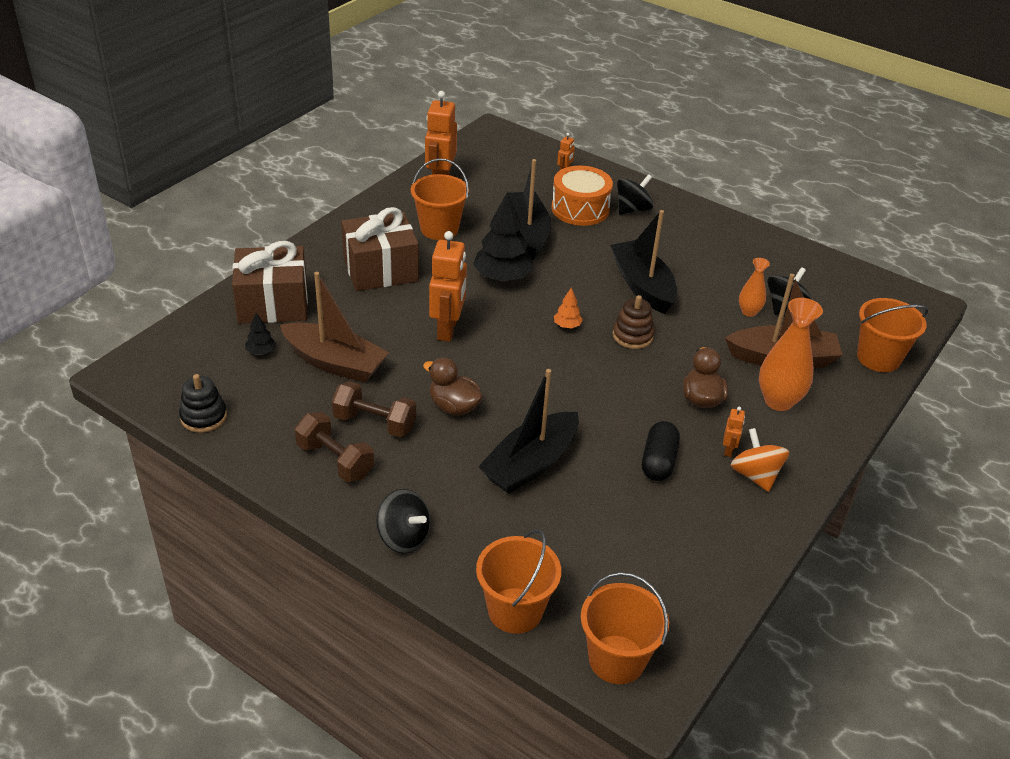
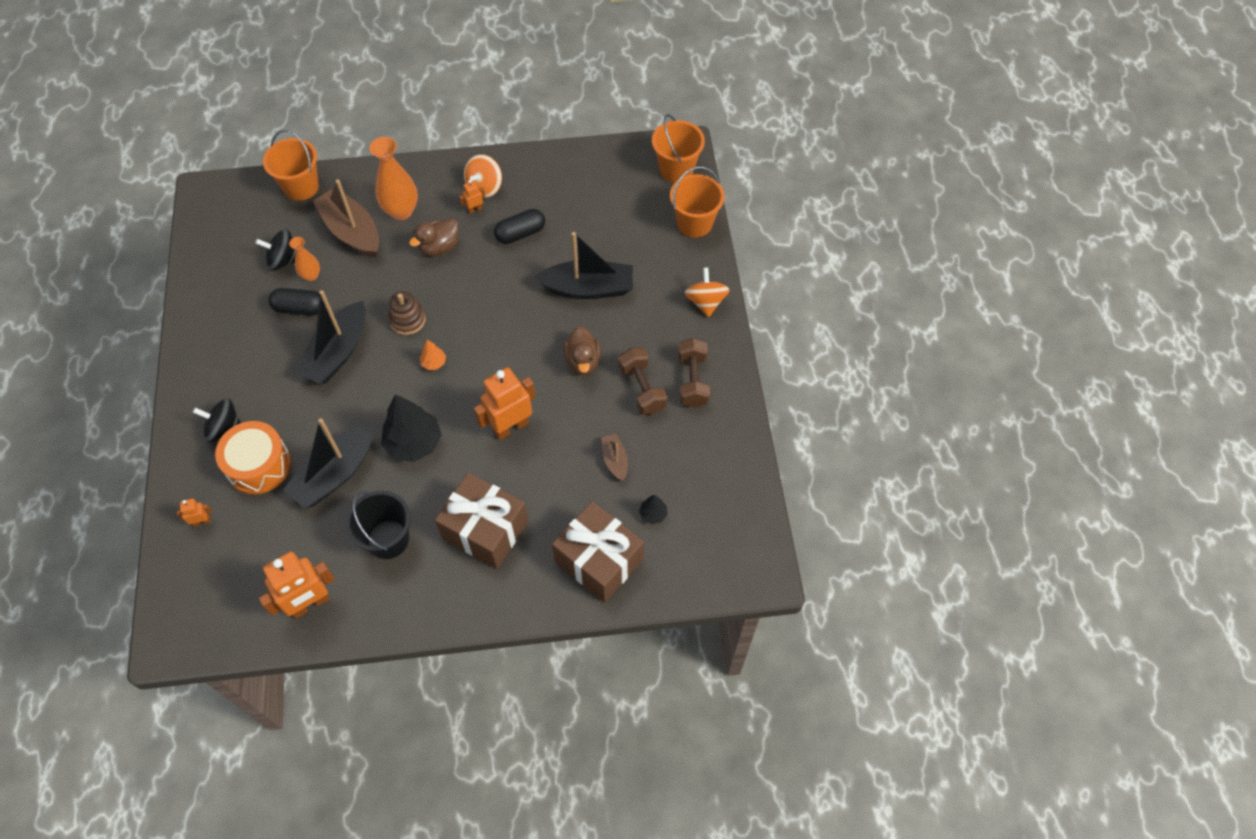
camera: 130 degrees left, 20 degrees up
black stacking toy [179,374,227,433] -> none
brown boat [280,272,389,383] -> brown boat [601,434,628,481], size x0.50
black spinning top [376,489,431,554] -> orange spinning top [685,267,730,317]
orange bucket [411,158,469,240] -> black bucket [346,491,411,559]
none -> black capsule [268,288,322,316]

